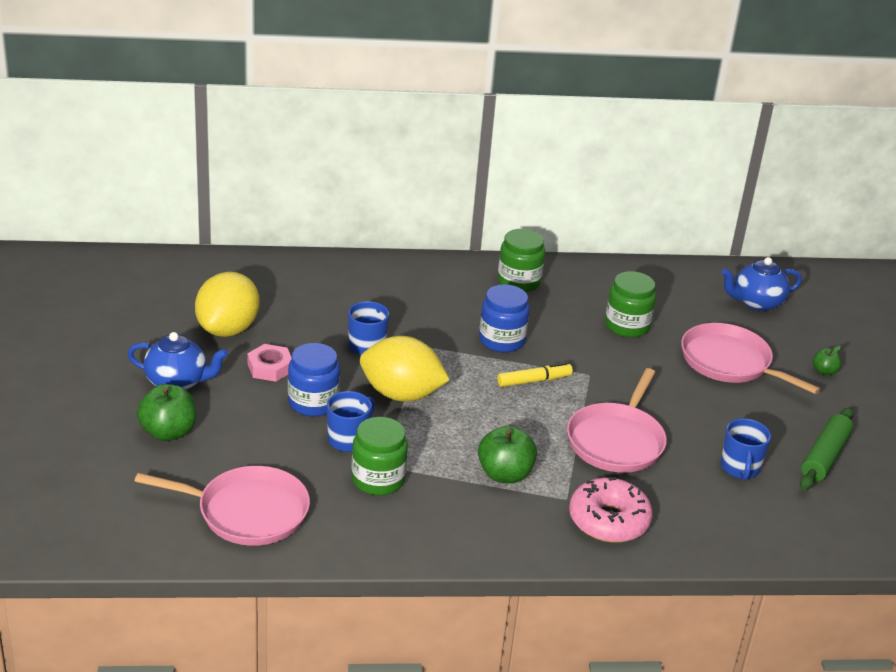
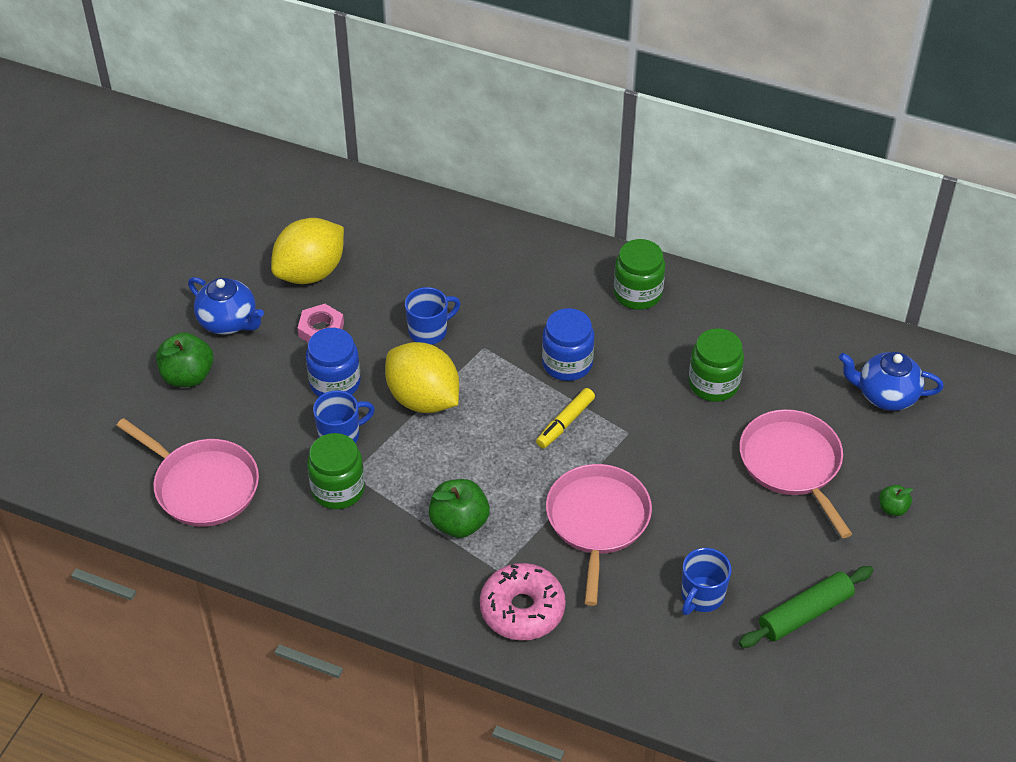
camera: 30 degrees right, 15 degrees up
yellow marker [497,362,573,387] -> yellow marker turned 120 degrees clockwise [536,388,595,448]
pink pan [567,368,667,473] -> pink pan turned 135 degrees clockwise [546,464,652,606]

